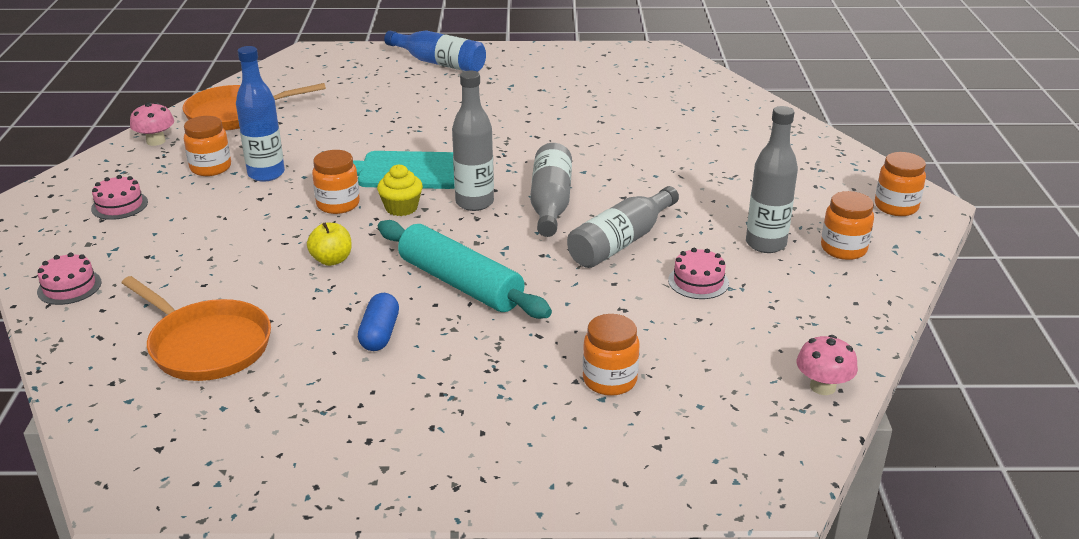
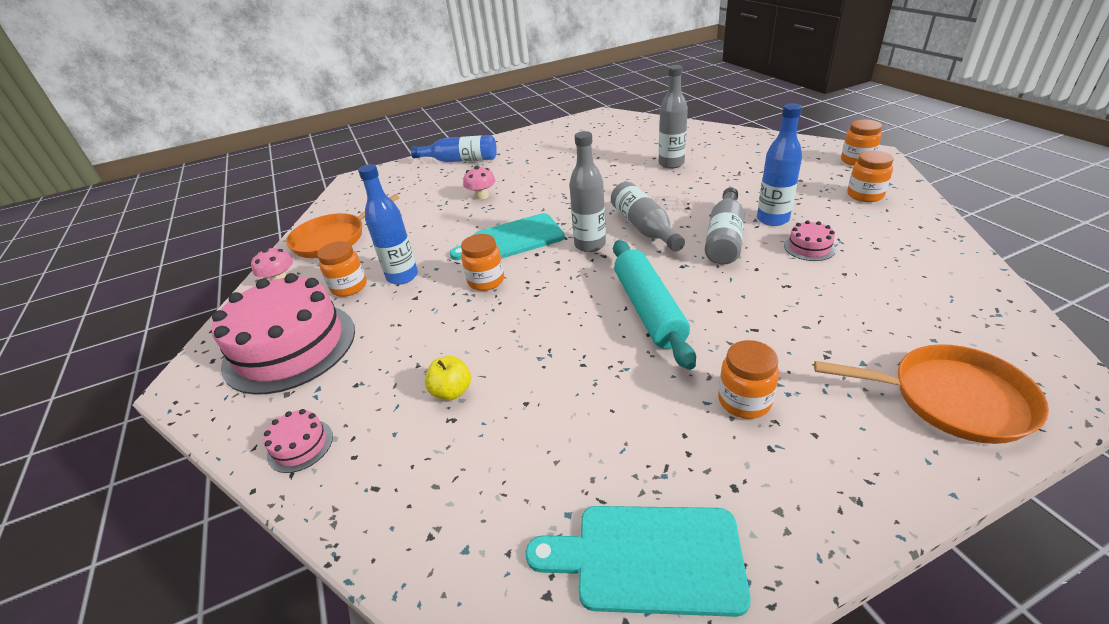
camera: 20 degrees left, 5 degrees up
pink cake [91,175,148,220] -> pink cake [212,273,355,395], size x2.46
orange pan [121,276,271,381] -> orange pan moved to [814,344,1049,444]
yellow apple [307,222,352,266] -> yellow apple moved to [425,356,471,400]
blue capsule [358,293,399,351] -> none
yellow cupcake [377,165,423,216] -> none
turquoise rolling pin [378,220,552,319] -> turquoise rolling pin turned 60 degrees clockwise [613,240,696,370]
orange jar [583,314,640,396] -> orange jar moved to [718,340,779,419]
grey bottle [746,106,798,253] -> grey bottle moved to [659,65,688,169]
pink mushroom [797,335,858,395] -> pink mushroom moved to [463,166,496,200]
none -> turquoise cutting board [526,506,751,617]
none -> blue bottle [757,103,802,226]

